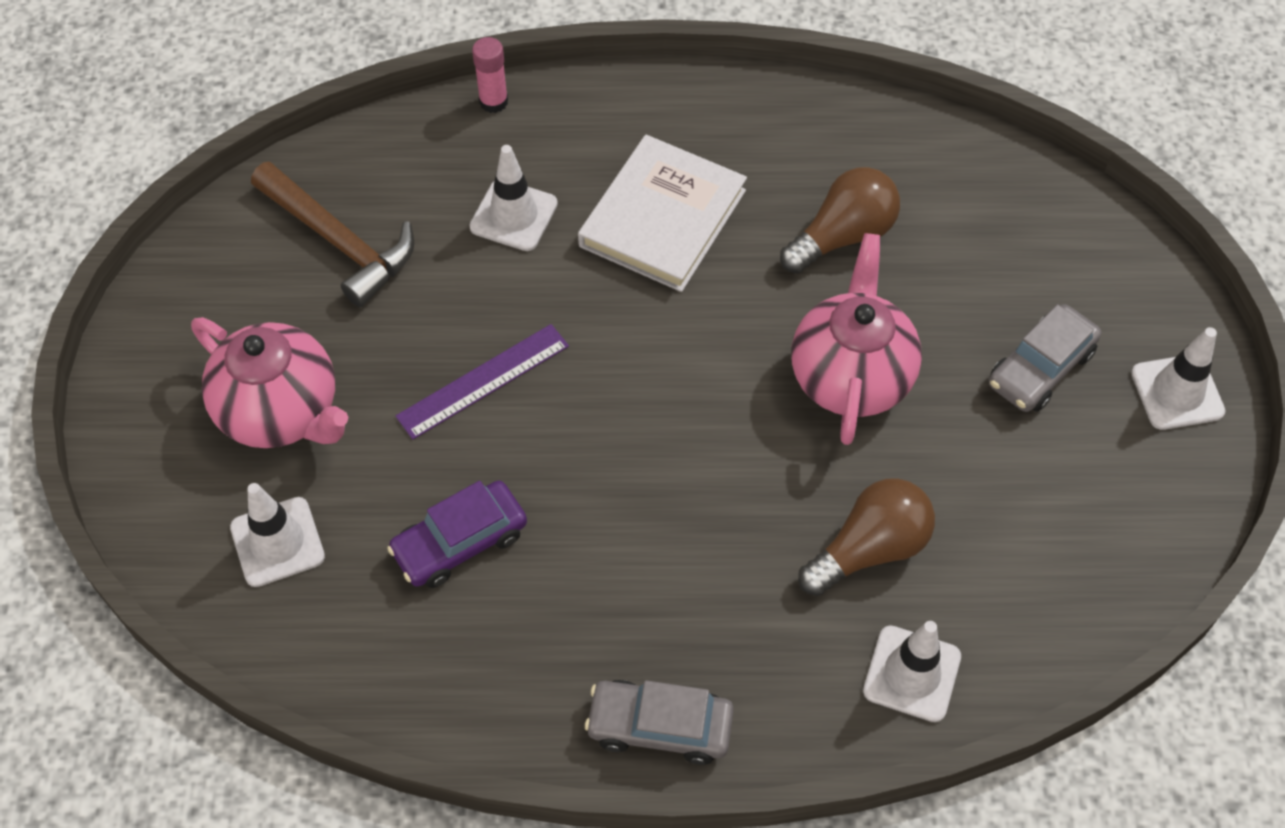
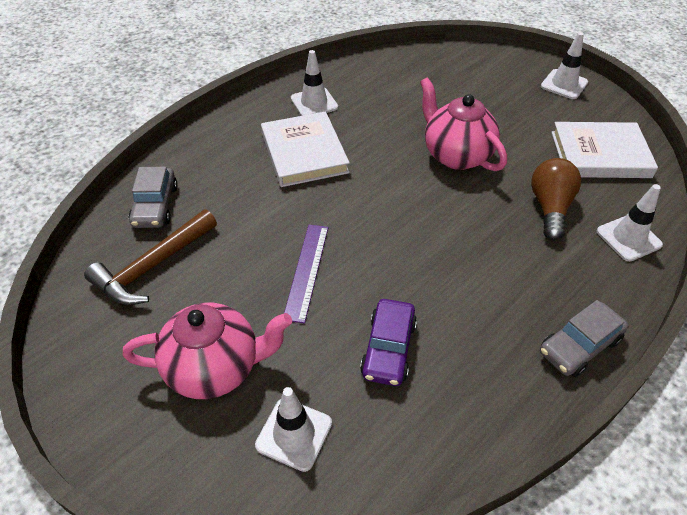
camera: 45 degrees left, 10 degrees down
brown hammer [251,162,414,307] -> brown hammer turned 135 degrees clockwise [84,209,217,305]
white traffic cone [470,145,558,251] -> white traffic cone moved to [291,50,338,116]
pink glue stick [472,37,508,113] -> none
brown light bulb [780,167,900,273] -> none
grey car [989,304,1101,412] -> grey car moved to [129,167,178,228]
none -> white book [551,122,658,178]

